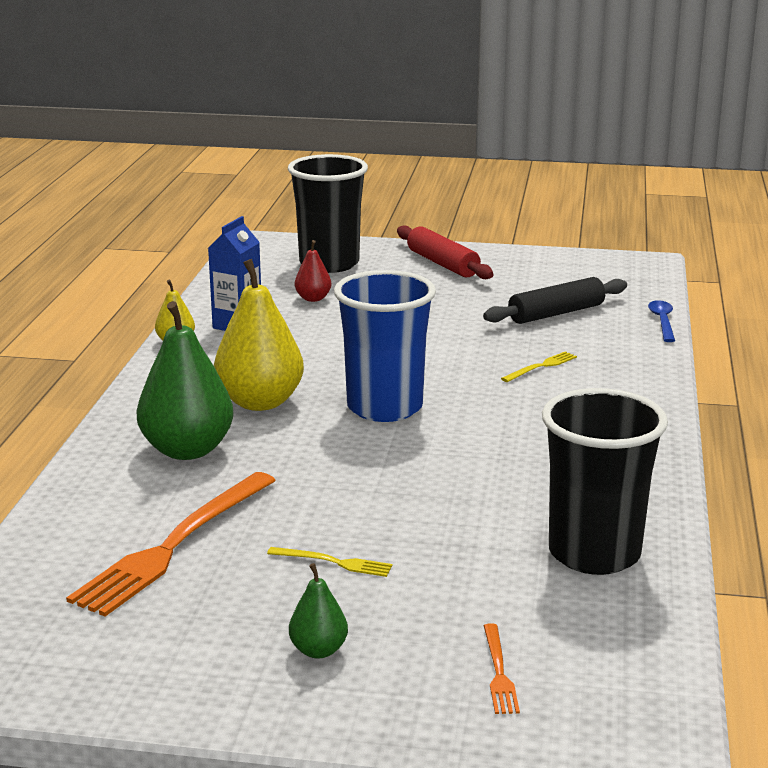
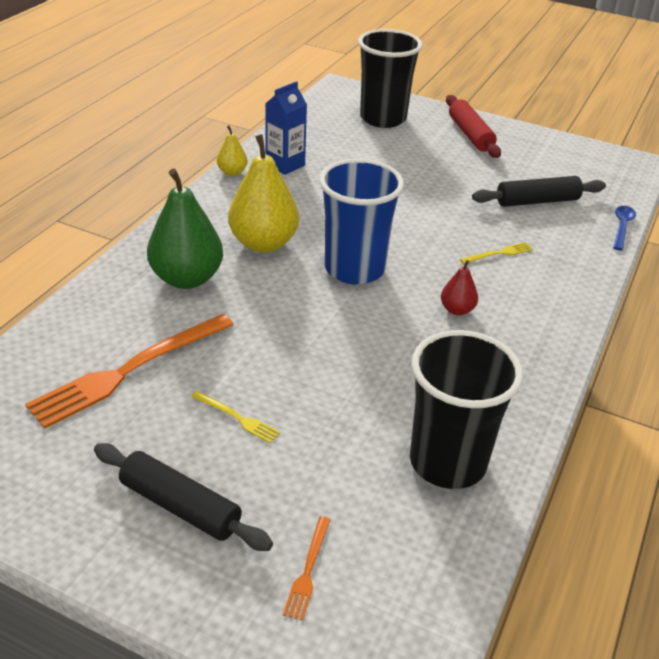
camera: 15 degrees right, 15 degrees up
green pear [289,563,348,659] -> black rolling pin [94,443,273,551]
red pear [295,240,332,302] -> red pear moved to [441,260,478,316]

